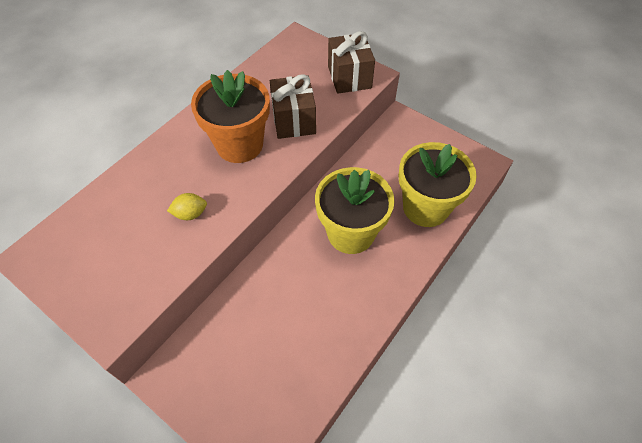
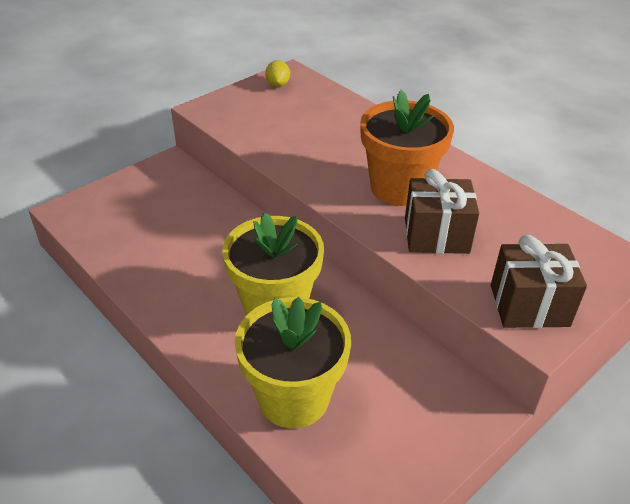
camera: 100 degrees right, 15 degrees down
yellow lemon [167,193,207,220] -> yellow lemon moved to [265,60,290,87]

